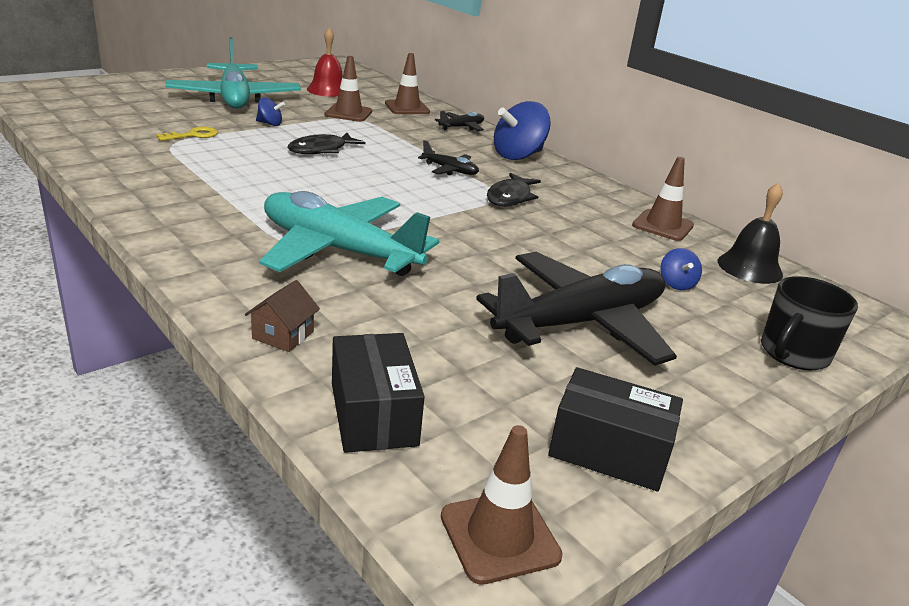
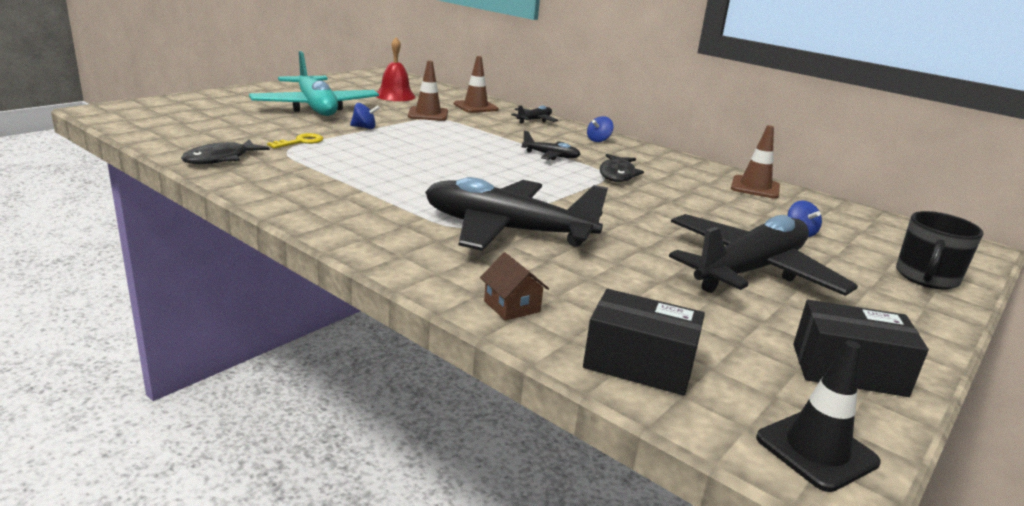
camera: 10 degrees left, 5 degrees down
brown house [245,280,320,352] -> brown house turned 45 degrees counterclockwise [480,252,549,321]
turquoise plane [259,191,439,276] -> black plane [425,177,608,251]
black fish [288,133,366,154] -> black fish moved to [181,140,270,164]
black box [332,333,424,453] -> black box turned 45 degrees counterclockwise [583,289,705,396]
brown traffic cone [441,425,563,585] -> black traffic cone [756,341,881,492]
blue spinning top [494,101,551,160] -> blue spinning top [587,116,613,142], size x0.49
black bell [718,183,783,284] -> none

